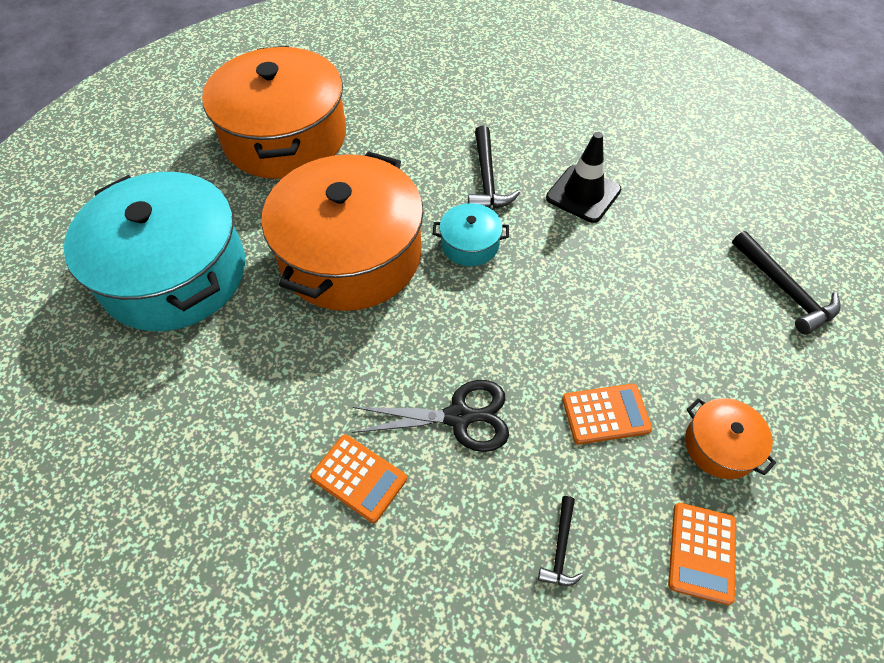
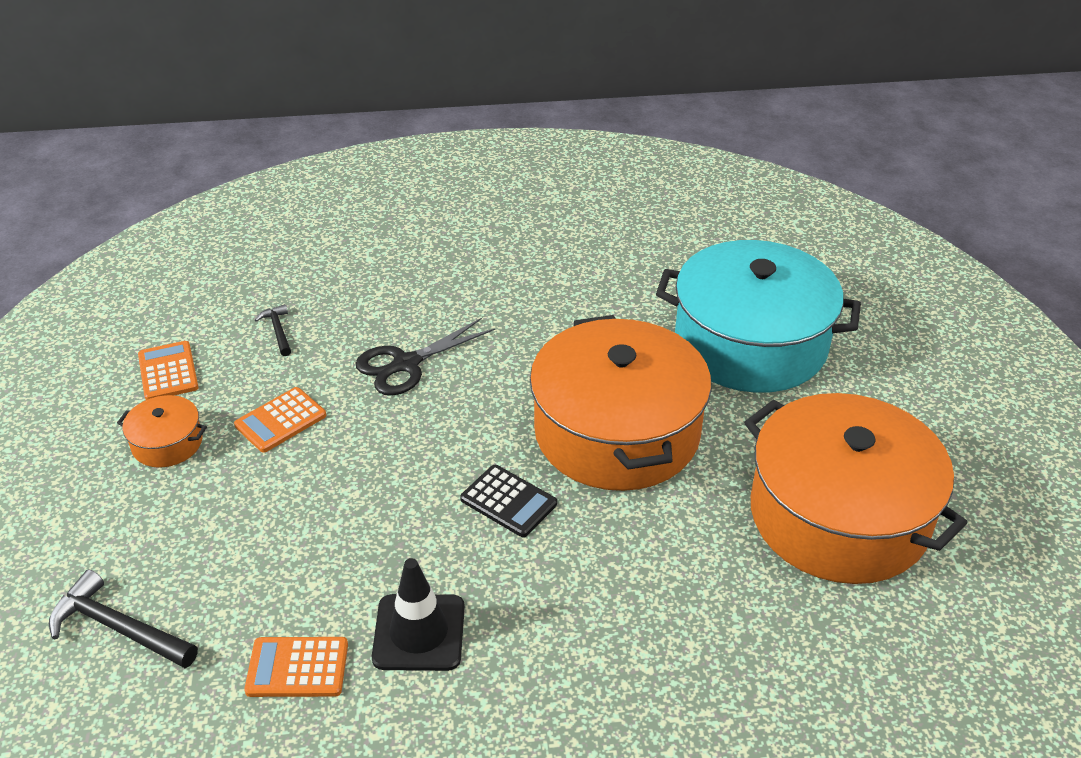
camera: 145 degrees right, 15 degrees down
orange calculator [310,435,407,523] -> orange calculator moved to [244,637,348,697]
turquoise pot [433,203,509,266] -> black calculator [460,465,557,537]
black hammer [468,125,520,209] -> none

